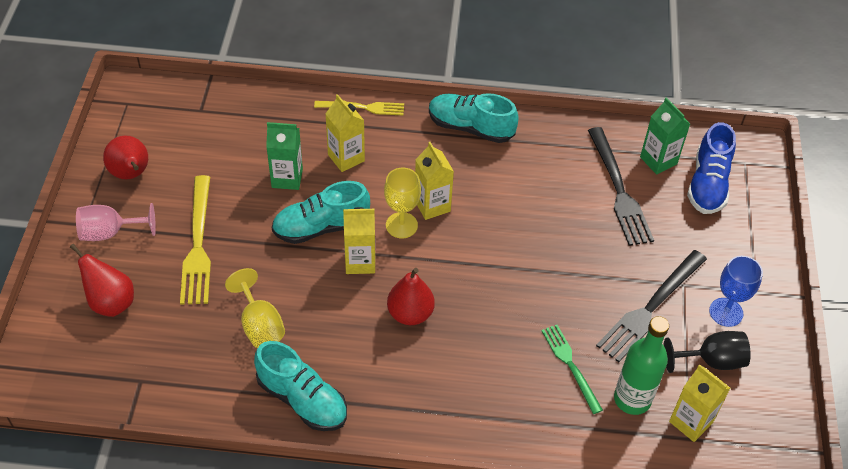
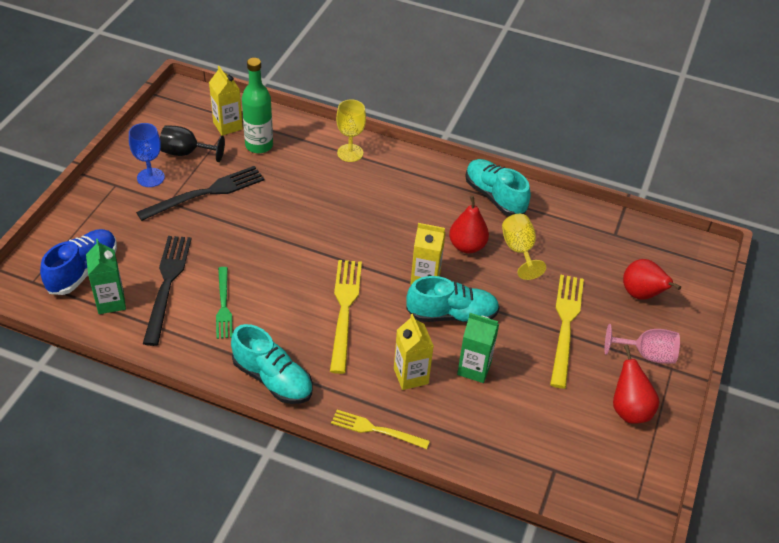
camera: 165 degrees left, 5 degrees down
yellow goblet [384,168,421,238] -> yellow goblet moved to [336,99,366,162]
red pear [387,268,435,325] -> red pear moved to [449,196,489,253]
yellow carton [415,142,454,220] -> yellow fork [330,260,362,374]
green fork [541,325,603,414] -> green fork moved to [216,267,233,339]

